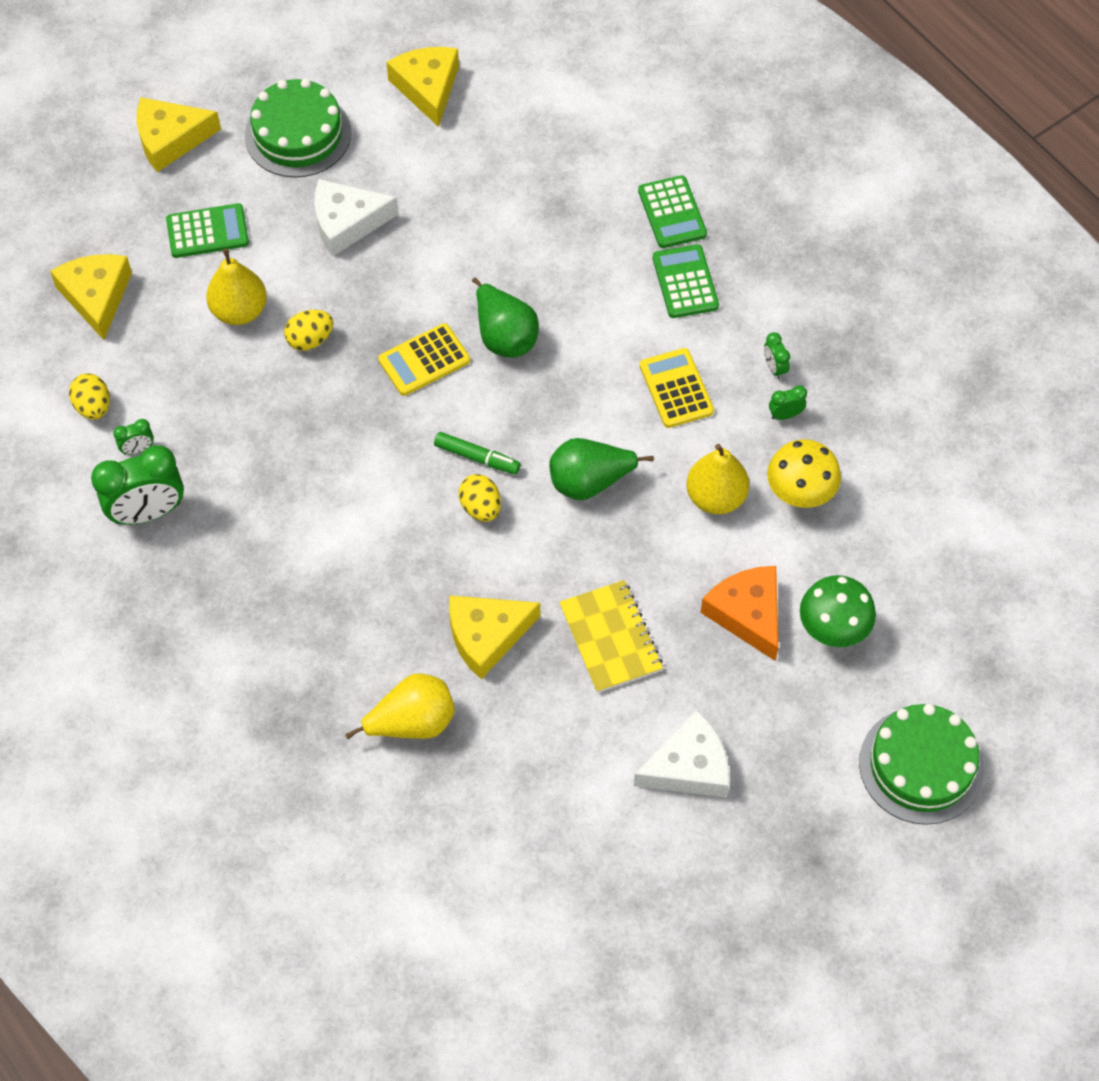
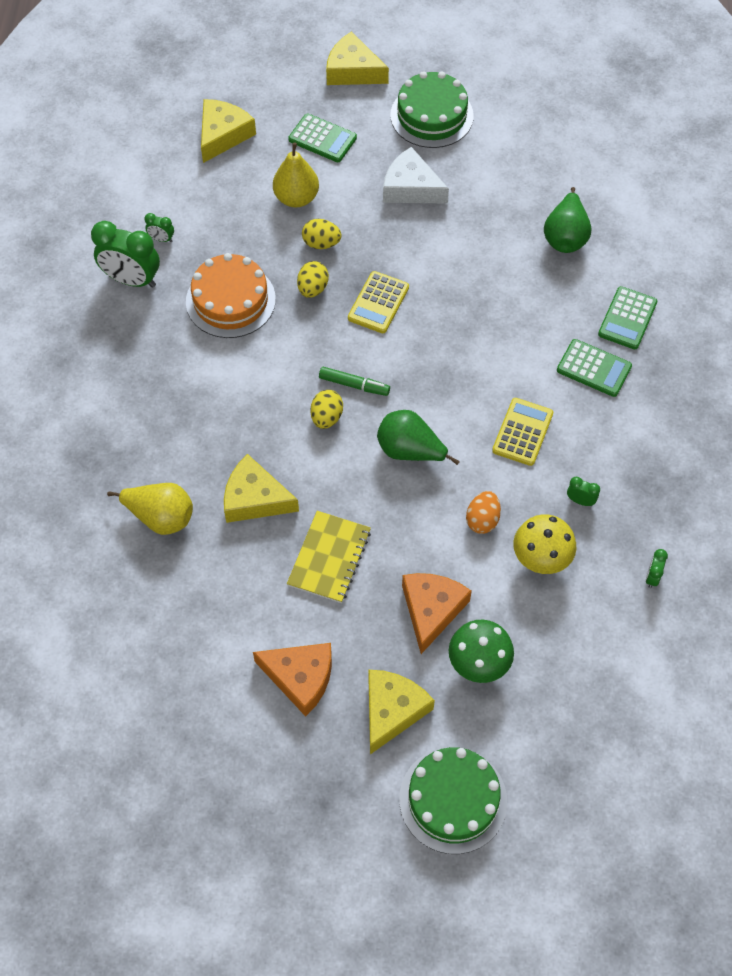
camera: 40 degrees right, 0 degrees up
yellow egg [69,374,110,420] -> yellow egg moved to [297,261,329,298]
yellow calculator [378,323,470,396] -> yellow calculator turned 75 degrees counterclockwise [348,271,409,333]
yellow cheese [386,47,459,127] -> yellow cheese moved to [368,670,435,754]
green marker [434,432,521,474] -> green marker turned 45 degrees counterclockwise [319,367,390,396]
green pear [472,277,539,358] -> green pear moved to [544,187,591,253]
white cheese [634,710,729,798] -> orange cheese [253,643,332,717]
green calculator [653,244,719,318] -> green calculator turned 90 degrees clockwise [557,339,632,397]
yellow pear [686,444,749,514] -> orange egg [466,491,501,534]
green clock [764,332,790,379] -> green clock moved to [646,549,668,588]
none -> orange cake [186,253,276,338]

